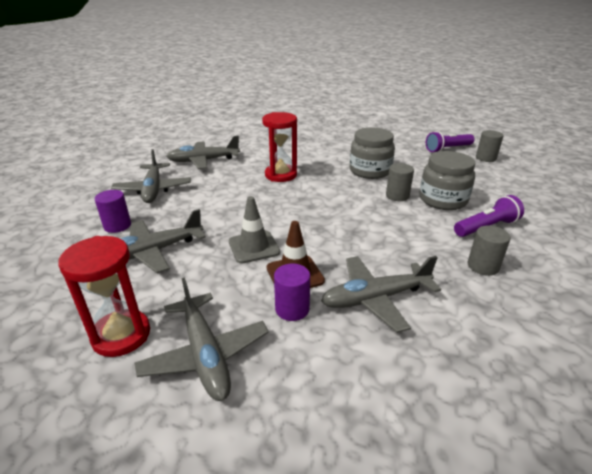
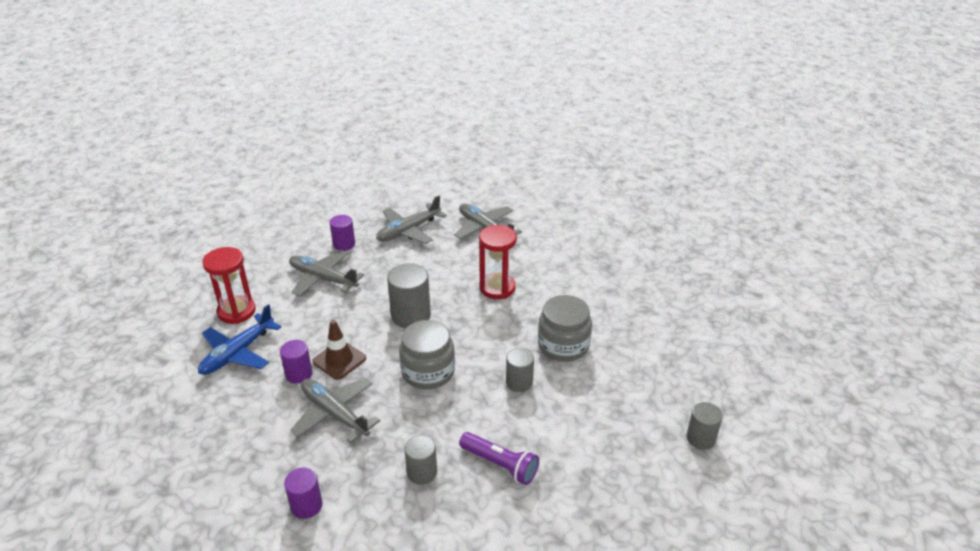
camera: 60 degrees right, 5 degrees up
grey plane [134,277,269,401] -> blue plane [198,304,281,375]
grey traffic cone [229,196,280,264] -> none
grey jar [419,151,475,210] -> grey jar moved to [399,320,455,389]
purple flashlight [426,131,475,152] -> none
none -> purple cylinder [284,468,323,519]
none -> grey cylinder [387,263,431,328]

